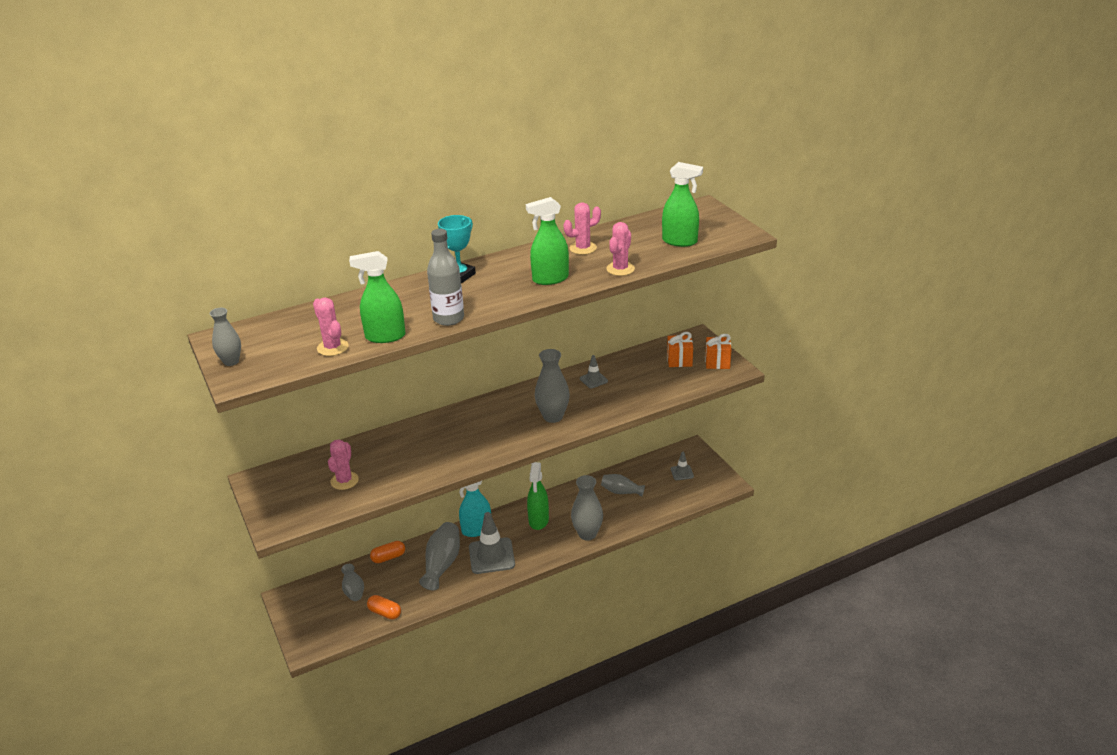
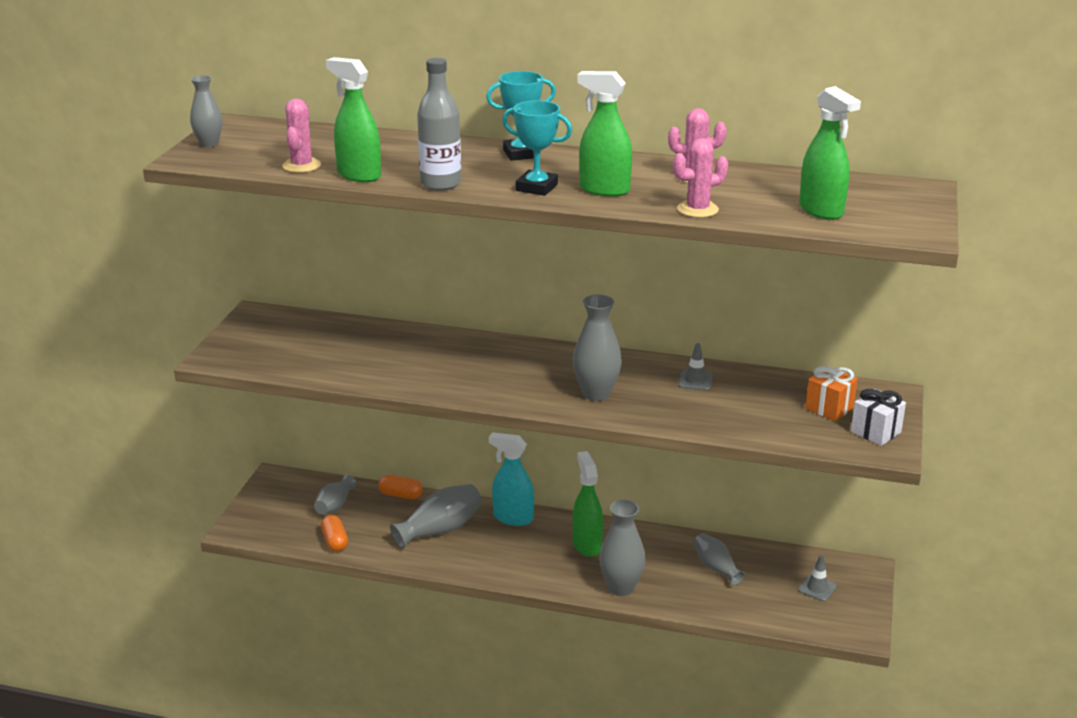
camera: 40 degrees right, 5 degrees down
pink cactus [328,439,359,490] -> none
grey traffic cone [469,512,515,574] -> none
green spray bottle [527,462,549,530] -> green spray bottle turned 120 degrees clockwise [572,451,603,557]
orange gift [705,334,731,369] -> white gift [851,389,906,446]
none -> turquoise trophy [502,100,572,196]

